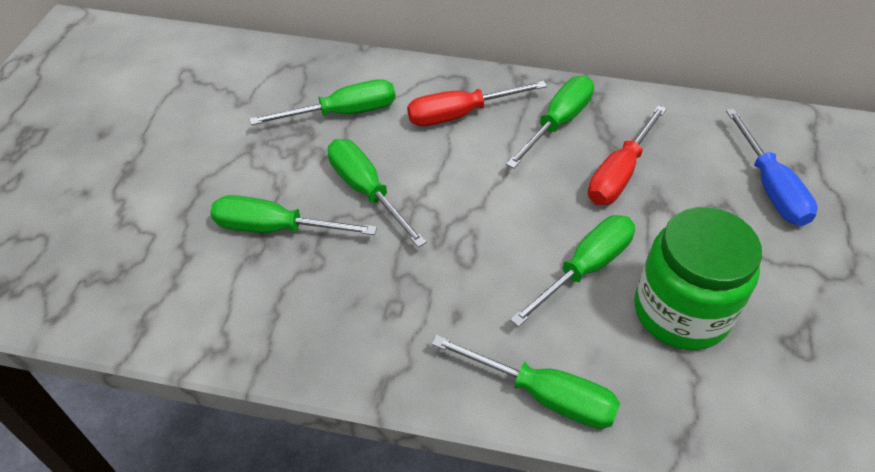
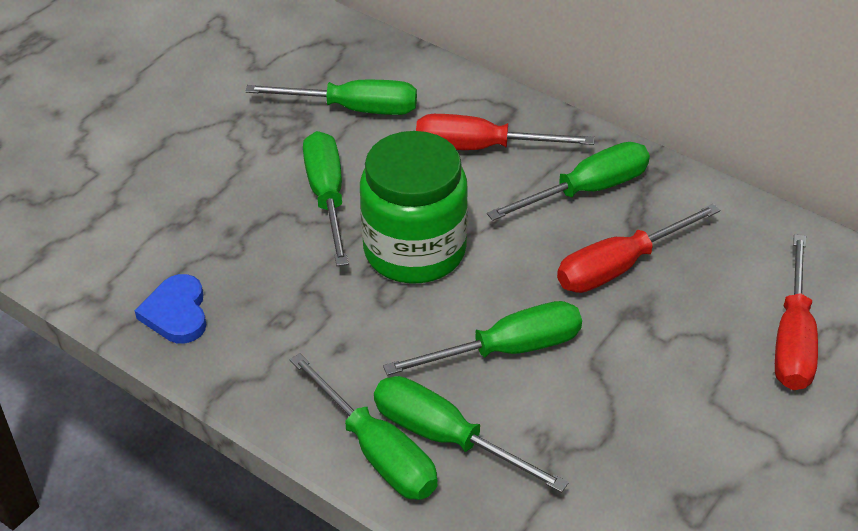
camera: 25 degrees right, 5 degrees down
green screwdriver [210,195,377,235] -> green screwdriver moved to [374,376,569,493]
green jar [634,207,762,350] -> green jar moved to [360,131,468,283]
blue screwdriver [726,109,817,226] -> red screwdriver [775,234,818,390]
none -> blue heart [135,274,206,343]

